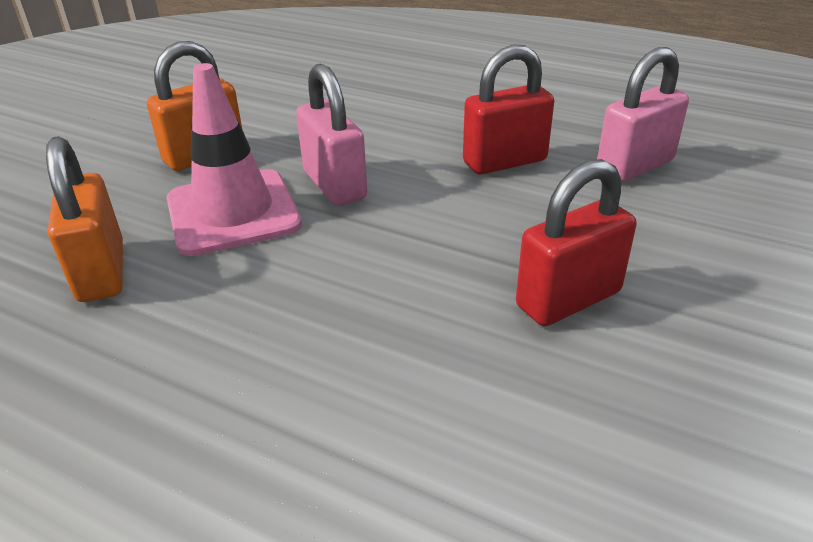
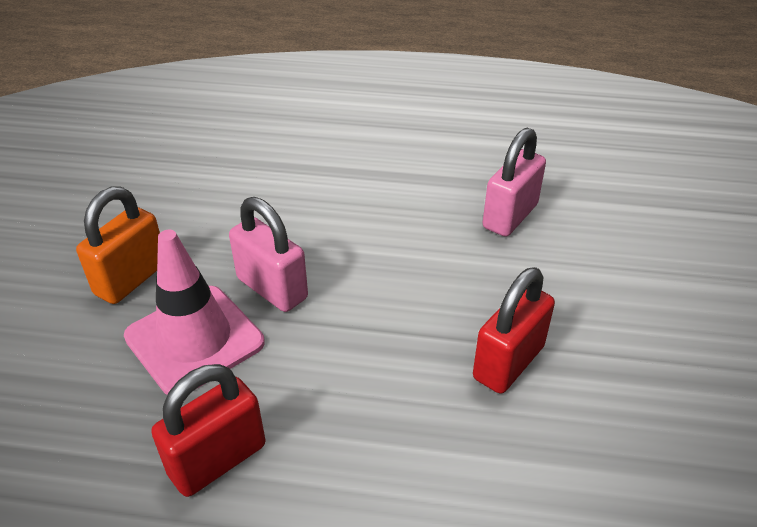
camera: 20 degrees left, 5 degrees up
orange padlock [46,136,123,302] -> none
red padlock [463,44,554,175] -> red padlock moved to [151,364,265,497]

